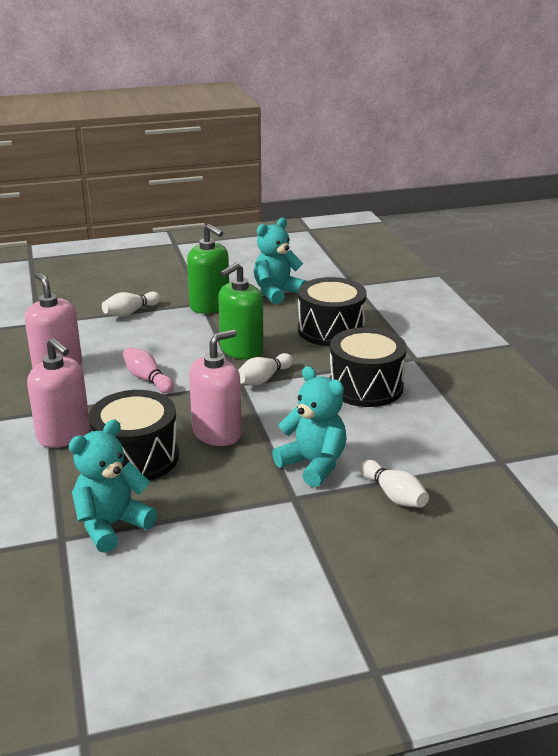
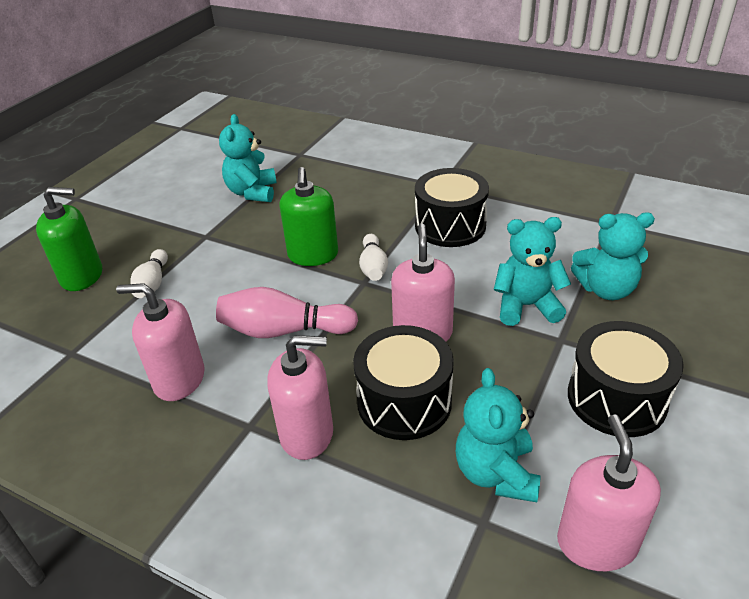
camera: 45 degrees left, 10 degrees up
pink bowling pin [123,347,174,393] -> pink bowling pin [216,287,358,338], size x1.62
green soap dispenser [187,224,229,314] -> green soap dispenser moved to [36,187,102,291]
black drum [298,277,366,346] -> black drum moved to [568,321,684,437]
white bowling pin [360,460,429,508] -> turquoise teddy bear [571,212,655,300]
none -> pink soap dispenser [557,414,661,571]

